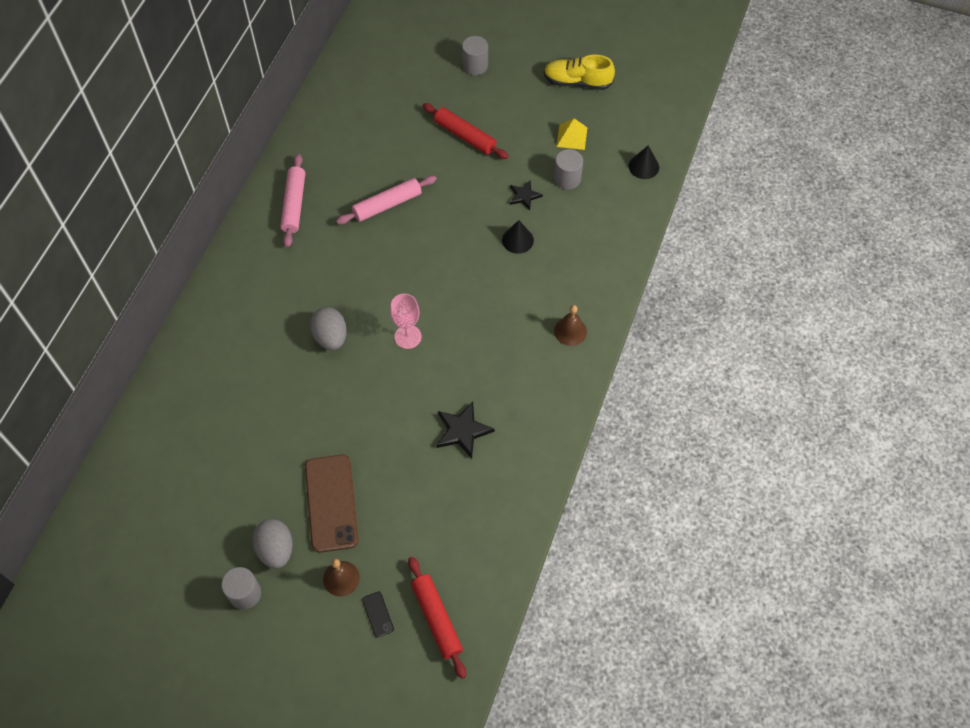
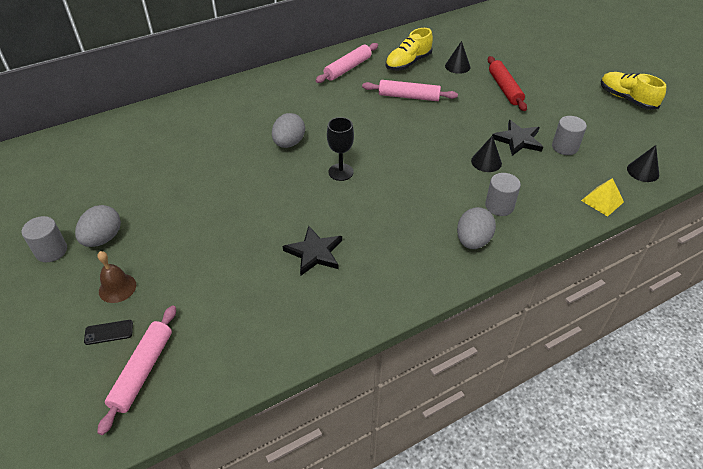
camera: 40 degrees right, 15 degrees down
brown phone [305,455,359,553] -> none
black phone [362,591,394,638] -> black phone turned 60 degrees clockwise [84,320,133,345]
pink goblet [390,294,421,349] -> black goblet [327,117,354,181]
red rolling pin [408,557,466,679] -> pink rolling pin [97,306,176,435]
grey cylinder [462,36,488,75] -> grey cylinder moved to [485,173,521,216]
black star [510,181,543,210] -> black star [492,120,543,156], size x1.57
brown bell [554,305,587,346] -> grey egg [457,207,496,249]
yellow pyramid [556,118,587,150] -> yellow pyramid moved to [581,178,624,217]
none -> yellow shoe [386,28,433,71]
none -> black cone [445,41,470,74]

